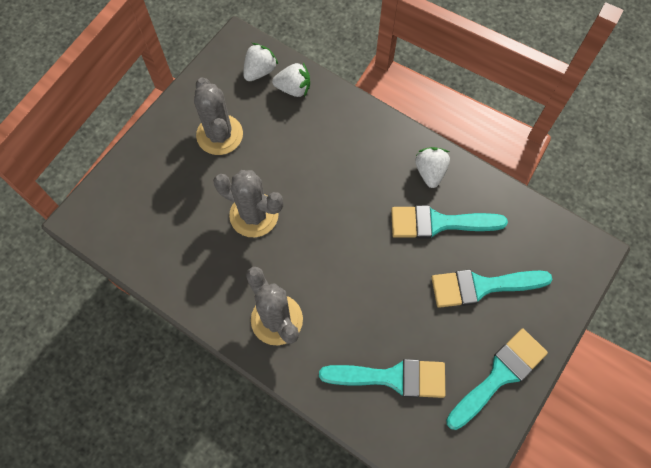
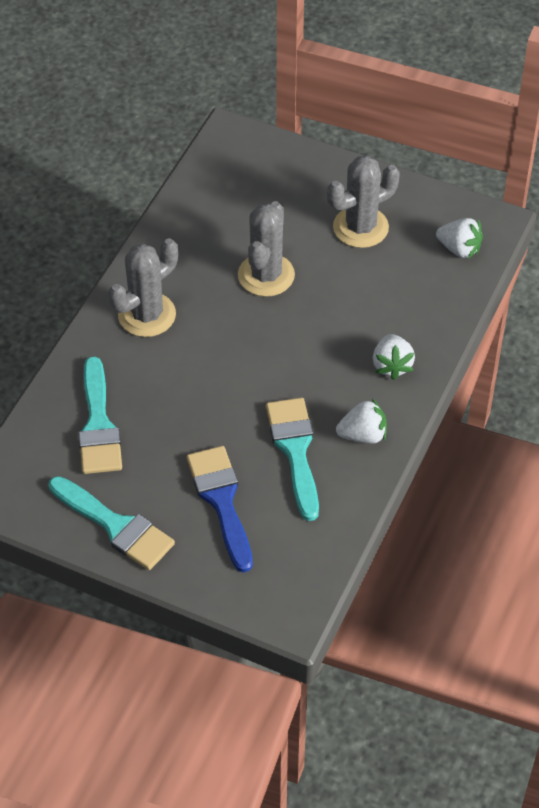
camera: 80 degrees right, 15 degrees down
white strawberry [272,63,310,97] -> white strawberry moved to [373,334,415,380]
turquoise brush [431,270,552,308] -> blue brush [187,446,253,573]

